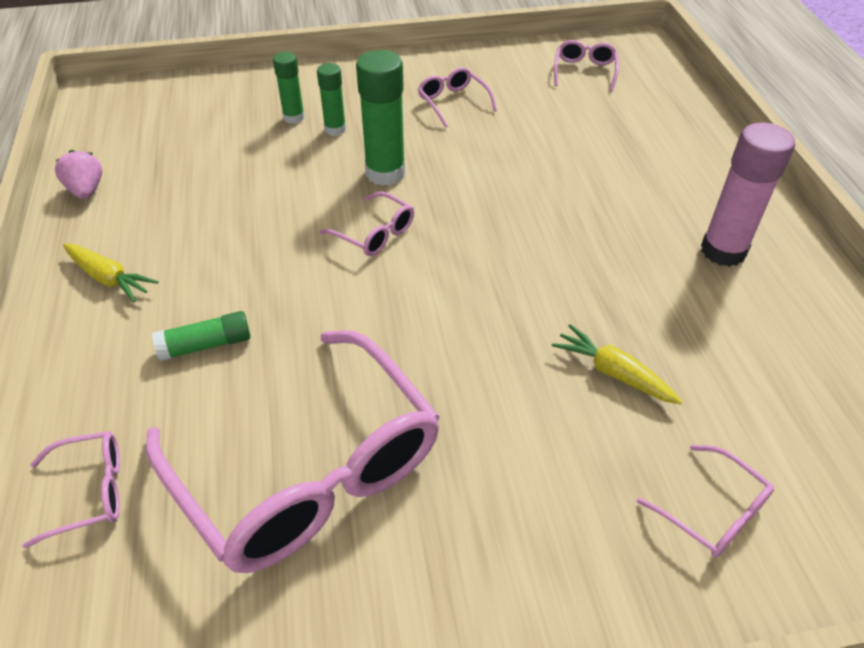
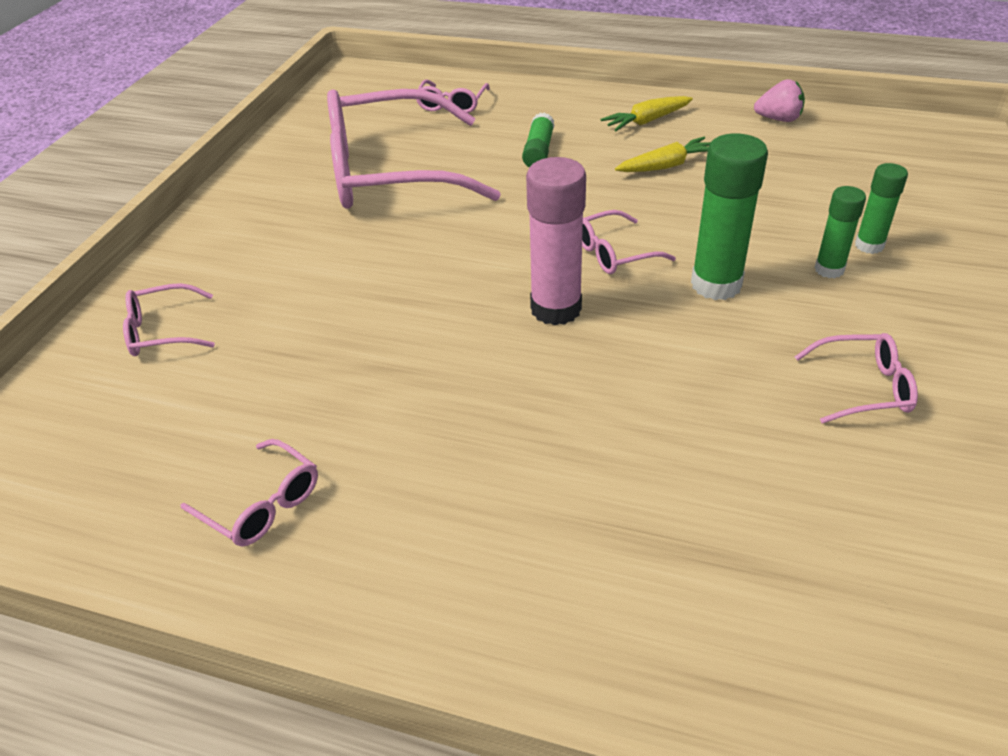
camera: 120 degrees right, 5 degrees down
yellow carrot [552,324,682,405] -> yellow carrot moved to [615,137,711,172]
pink glasses [554,40,619,92] -> pink glasses moved to [181,439,318,547]
pink glue stick [701,123,795,267] -> pink glue stick moved to [526,157,586,325]

